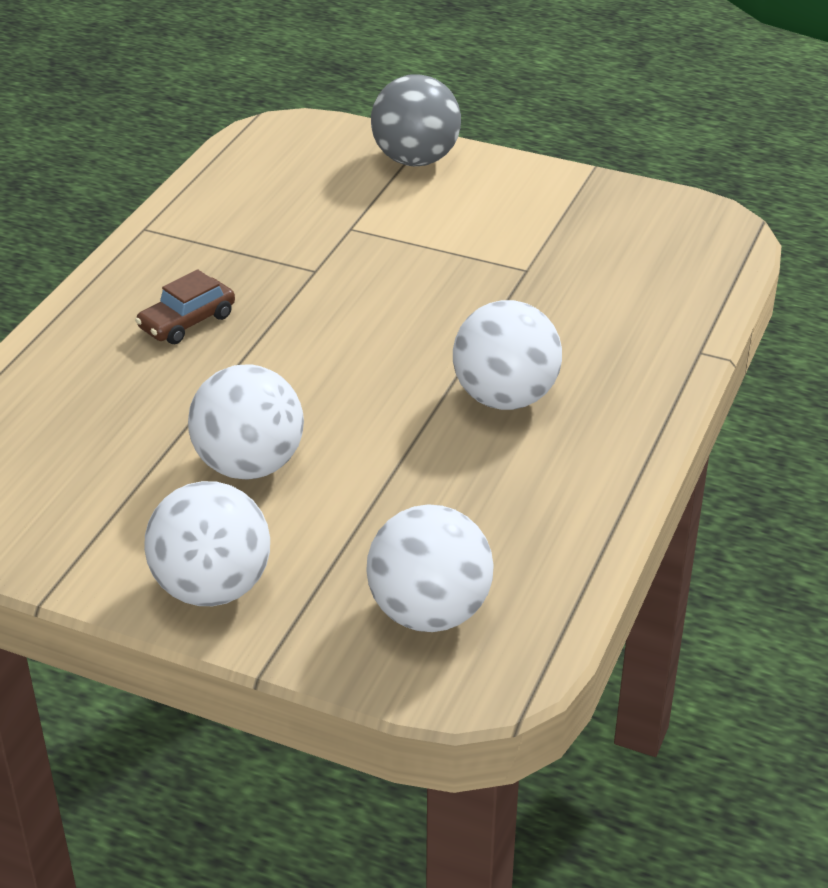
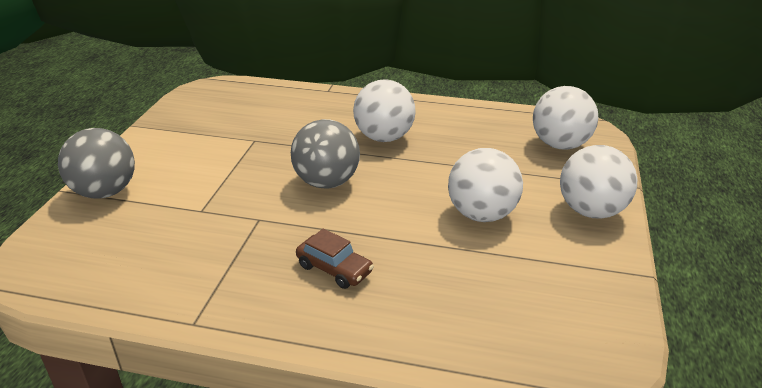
camera: 100 degrees left, 5 degrees down
none -> grey ball [291,119,360,189]

